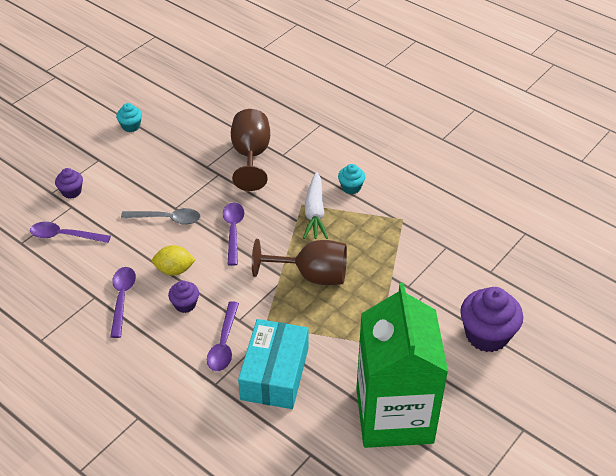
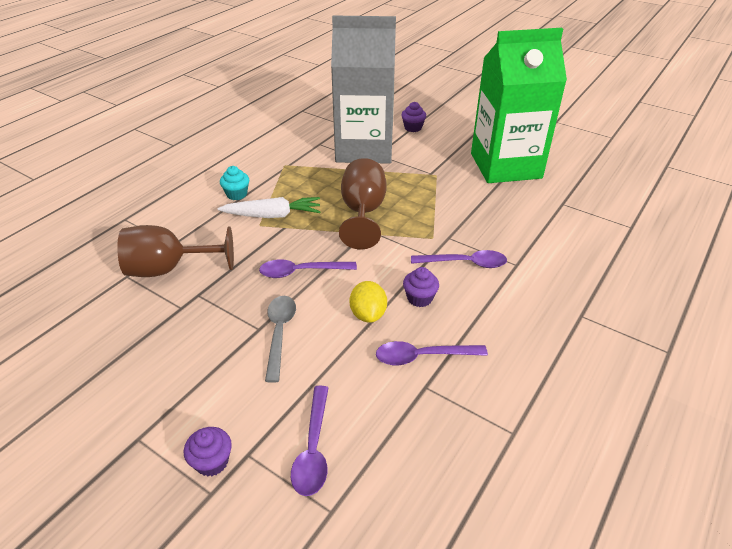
camera: 95 degrees left, 5 degrees down
turquoise cupcake [116,103,142,132] -> none
turquoise box [238,319,308,409] -> none
purple cupcake [460,287,523,352] -> purple cupcake [401,102,426,132], size x0.51
none -> grey carton [331,15,396,164]

